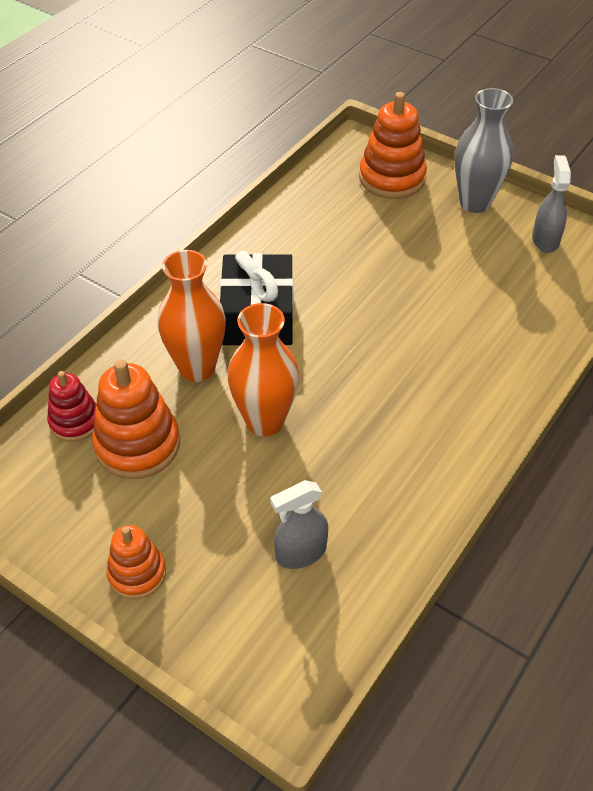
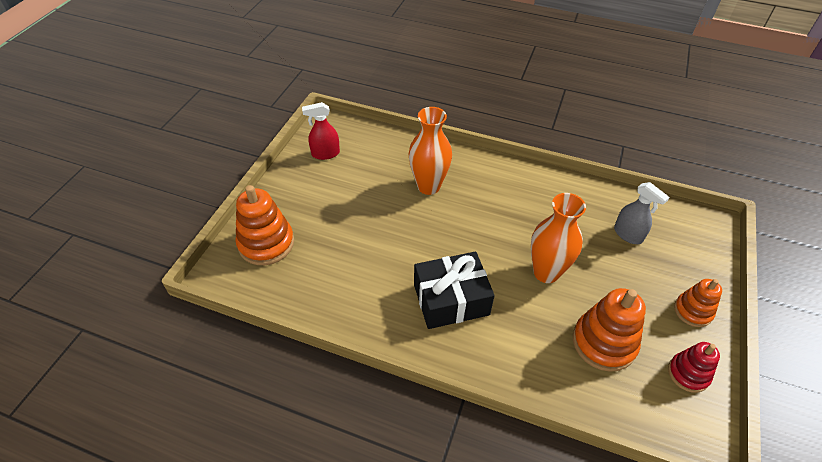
camera: 105 degrees left, 0 degrees up
red stacking toy [47,371,97,442] -> red stacking toy moved to [668,342,720,393]
orange vase [157,250,226,382] -> orange vase moved to [409,107,452,195]
grey vase [455,88,513,213] -> none
grey spray bottle [532,155,571,253] -> red spray bottle [302,102,340,160]

